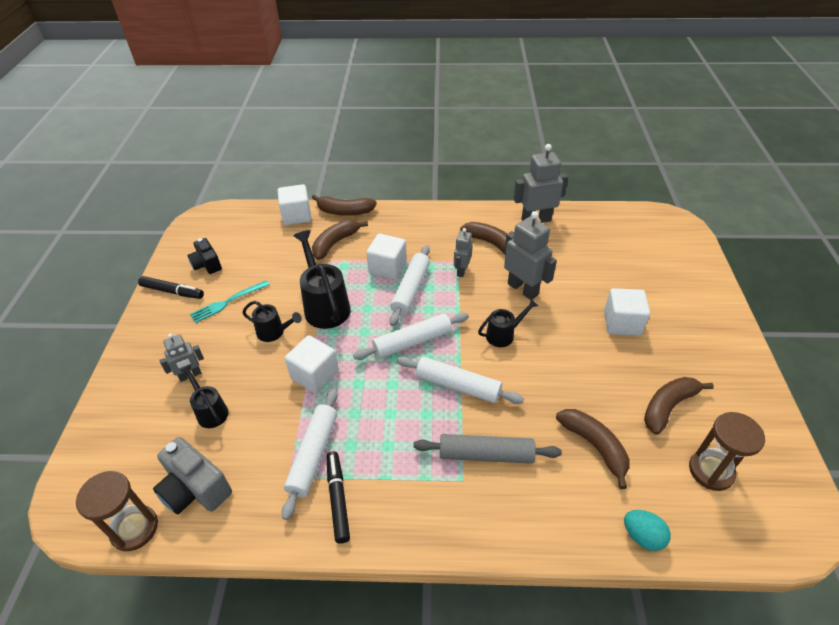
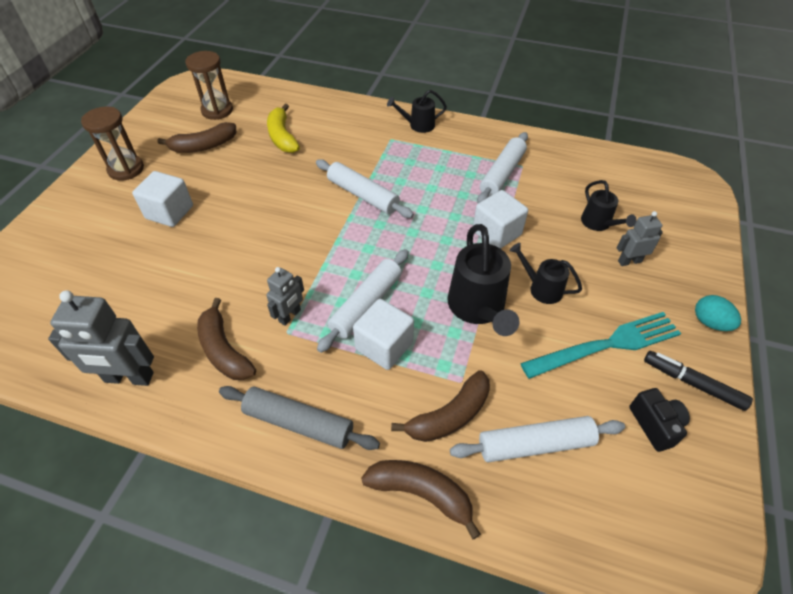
camera: 165 degrees left, 5 degrees up
brown hourglass [76,471,158,551] -> brown hourglass moved to [81,107,144,181]
grey camera [153,437,232,514] -> none
turquoise fork [190,280,270,323] -> turquoise fork [521,312,681,379], size x1.55
white cube [277,184,312,225] -> none
black marker [327,451,350,543] -> none
white rolling pin [353,313,469,360] -> white rolling pin moved to [450,416,625,462]
grey rolling pin [413,434,562,464] -> grey rolling pin moved to [219,386,380,450]
black watering can [478,298,538,347] -> black watering can moved to [387,90,447,133]
grey robot [504,211,557,300] -> none
brown banana [556,409,629,489] -> yellow banana [267,104,300,153]
turquoise egg [624,510,671,551] -> turquoise egg moved to [695,295,741,331]

